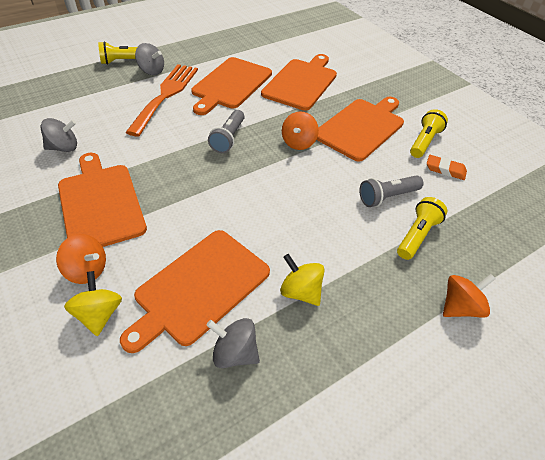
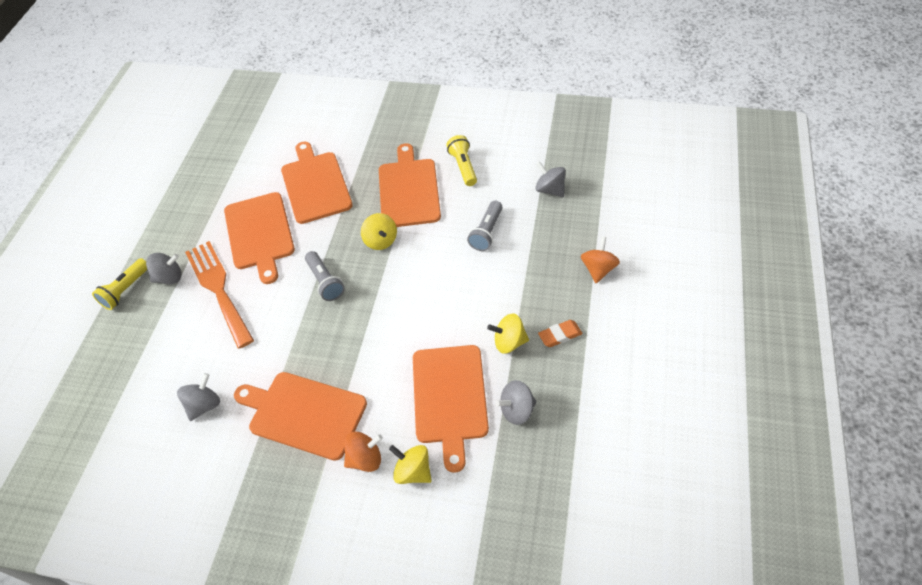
camera: 40 degrees left, 5 degrees up
orange spinning top [282,111,319,150] -> yellow spinning top [361,213,397,250]
yellow flashlight [397,197,447,260] -> none
orange eraser [427,155,467,180] -> orange eraser moved to [538,320,583,347]
none -> grey spinning top [536,162,566,198]

